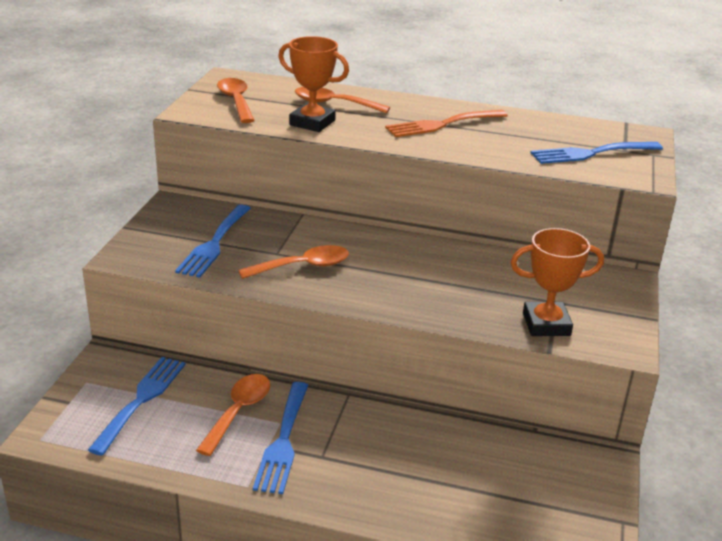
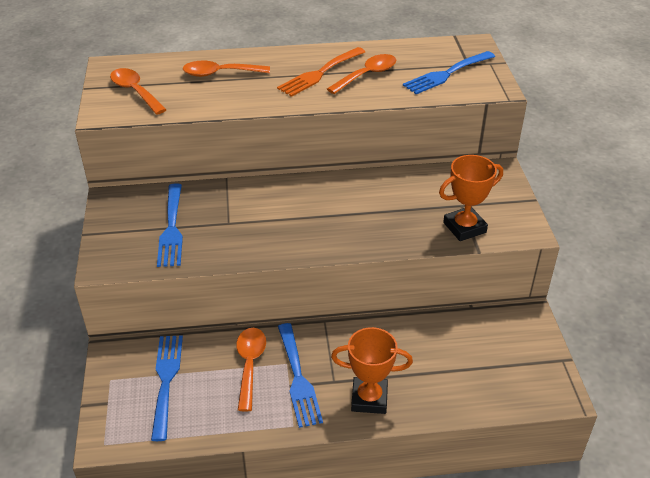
camera: 20 degrees left, 10 degrees up
orange spoon [238,245,349,279] -> orange spoon moved to [327,54,396,94]
orange trophy [278,36,349,132] -> orange trophy moved to [331,327,413,414]

